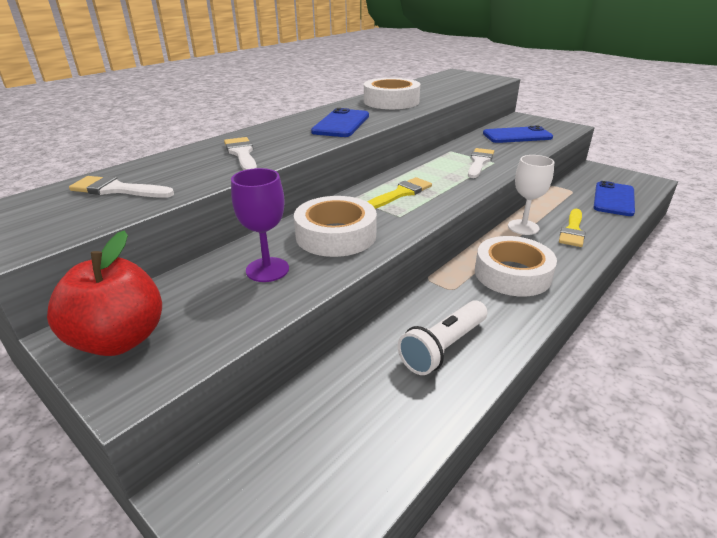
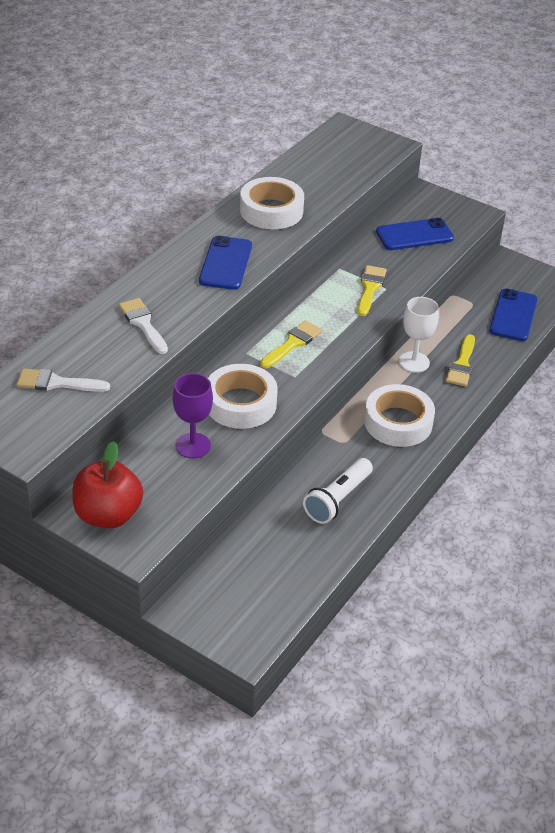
camera: 10 degrees left, 10 degrees up
white brush [468,148,494,178] -> yellow brush [358,265,387,316]

